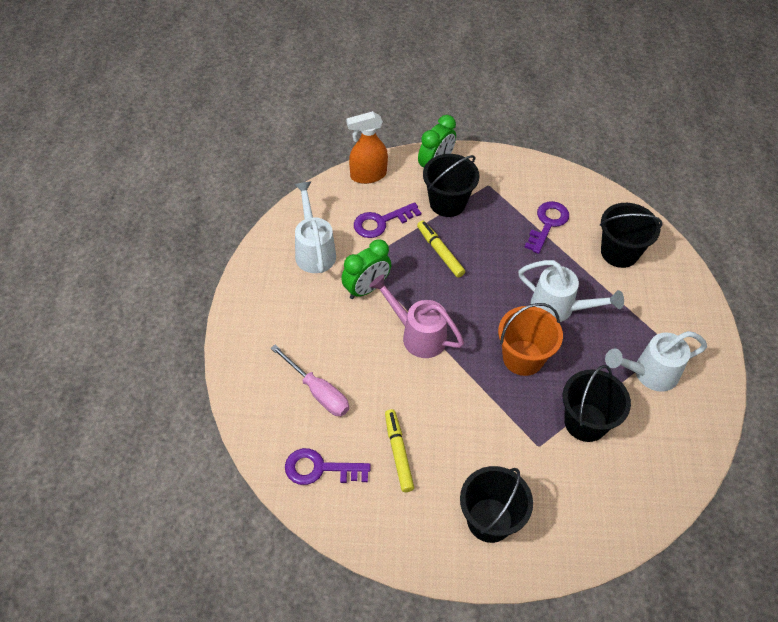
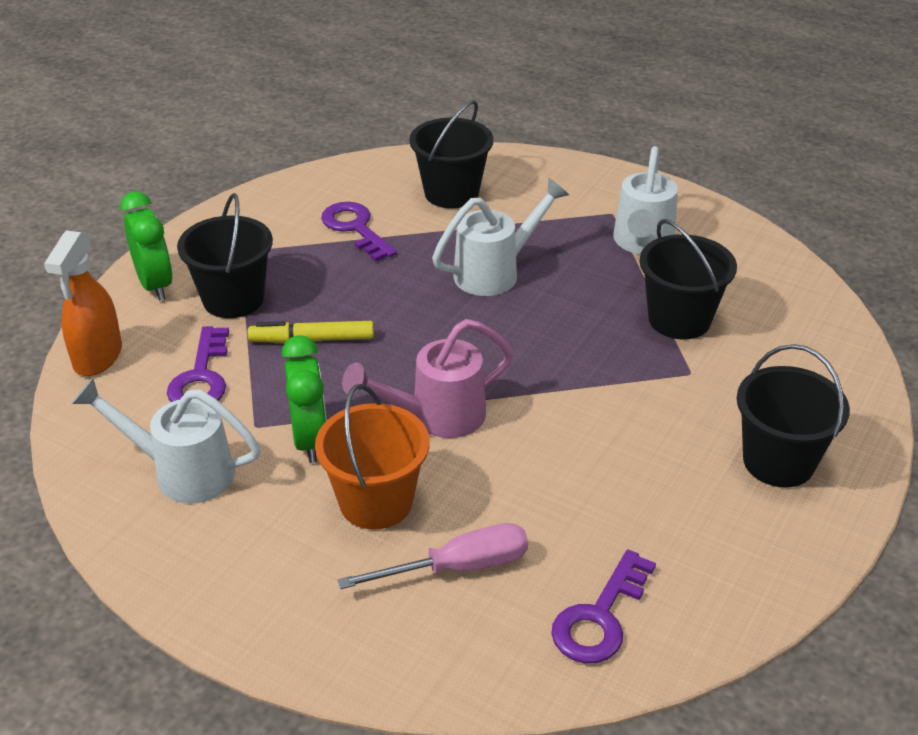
camera: 60 degrees left, 15 degrees down
yellow marker [385,409,414,492] -> none
orange bucket [498,303,563,376] -> orange bucket moved to [315,384,429,530]

